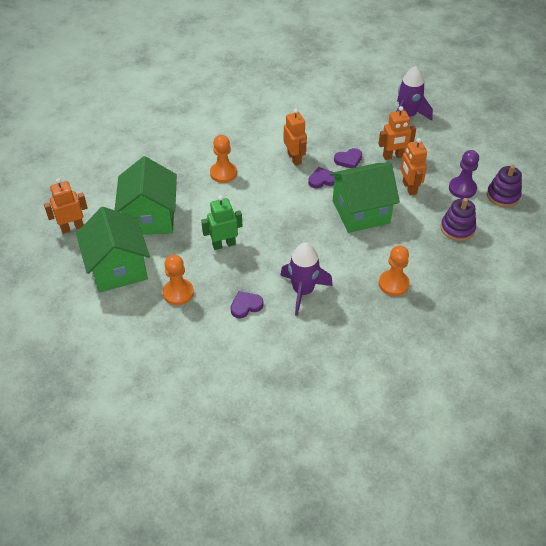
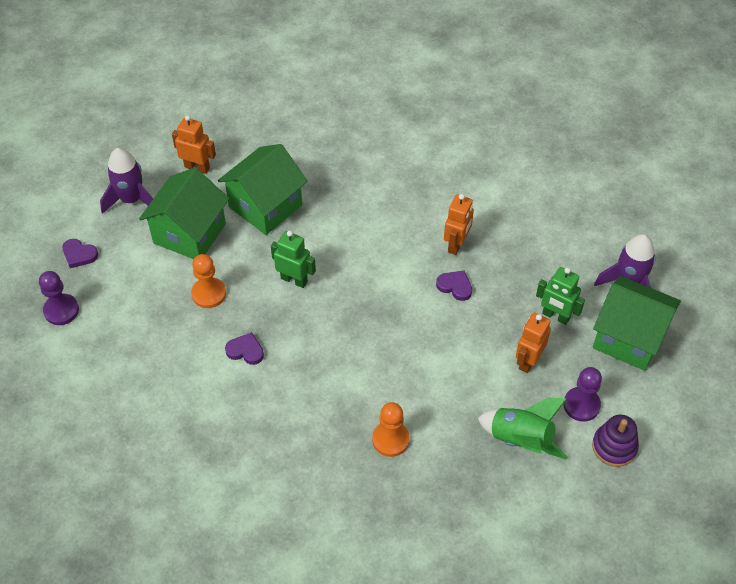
camera: 45 degrees right, 5 degrees up
orange pawn [210,135,237,183] -> none
purple rocket [280,242,333,316] -> purple rocket moved to [100,148,153,214]
green house [330,163,400,233] -> green house moved to [593,276,681,371]
purple heart [334,148,362,168] -> purple heart moved to [62,239,98,268]
orange robot [378,106,416,160] -> green robot [536,267,585,325]
purple stacking toy [440,198,476,241] -> green rocket [477,397,568,460]
none -> purple pawn [39,271,79,325]

